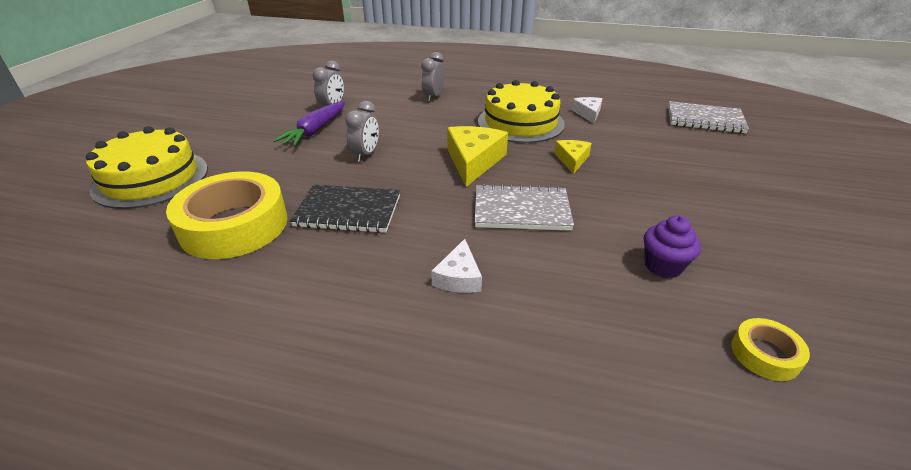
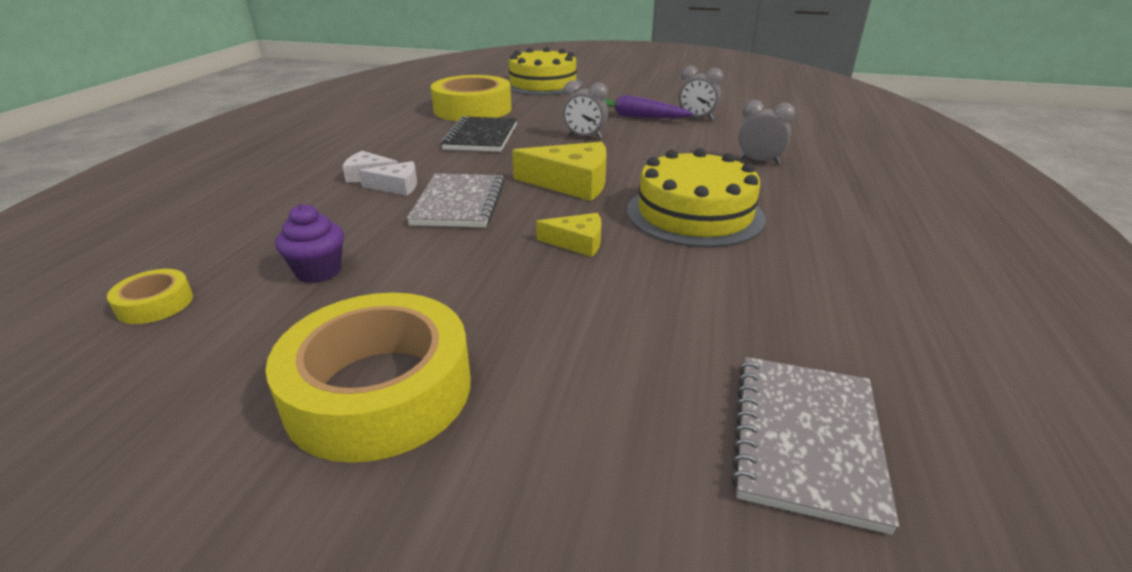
camera: 90 degrees right, 5 degrees down
white cheese [571,97,603,124] -> white cheese moved to [359,161,417,196]
none -> yellow tape [265,293,471,463]

